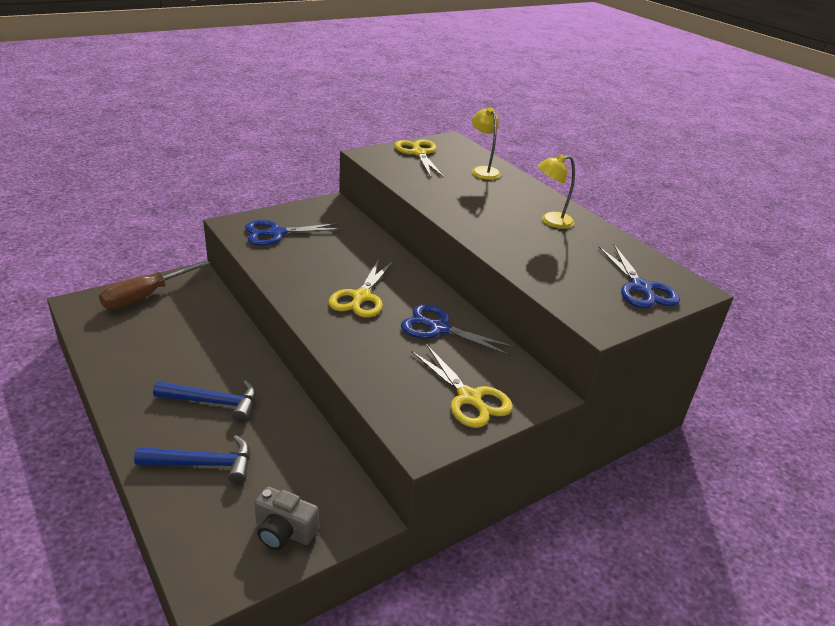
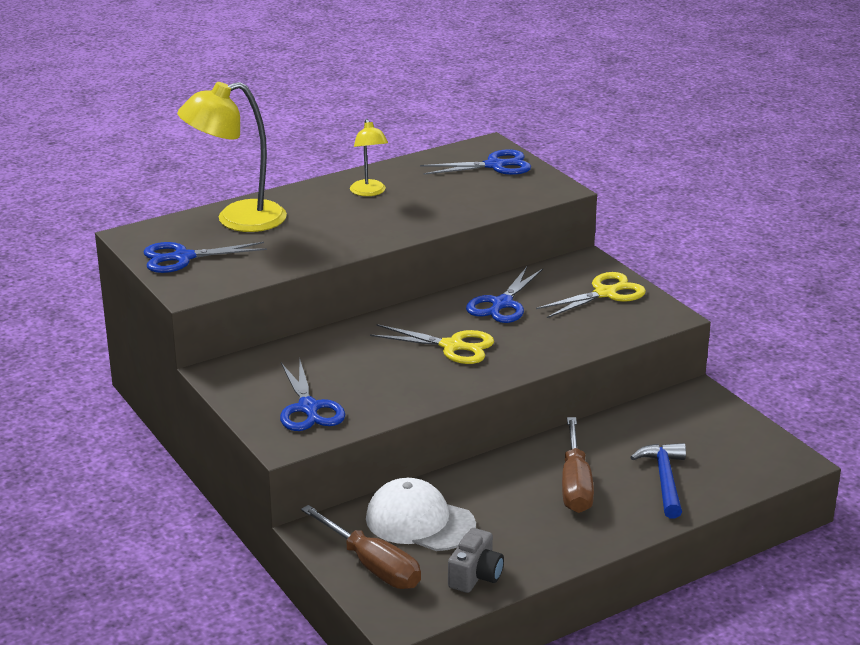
camera: 85 degrees left, 5 degrees down
blue hammer [153,380,256,422] -> brown screwdriver [562,417,594,513]
grey camera [255,486,319,550] -> grey camera moved to [448,528,504,593]
yellow scissors [394,139,444,177] -> blue scissors [143,242,267,273]
yellow lamp [472,107,501,180] -> yellow lamp [177,82,287,232], size x1.82
none -> white cap [366,478,476,551]

